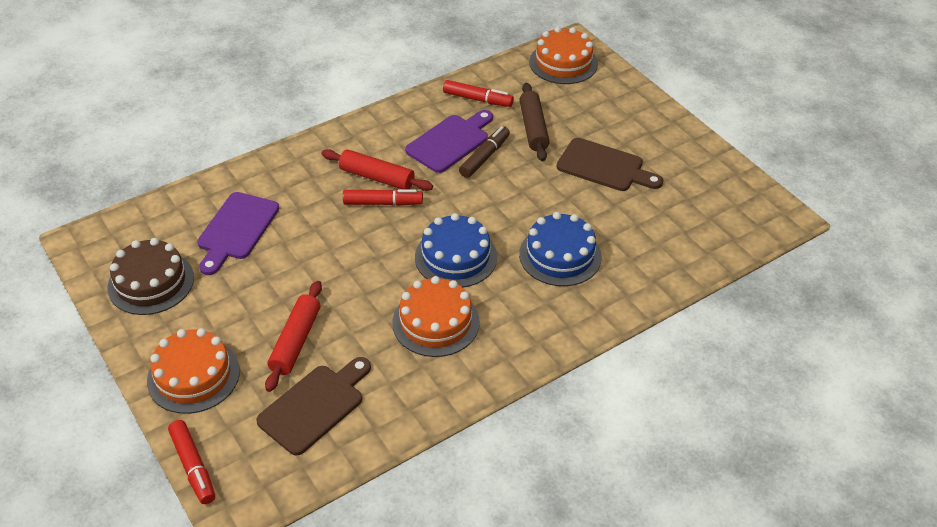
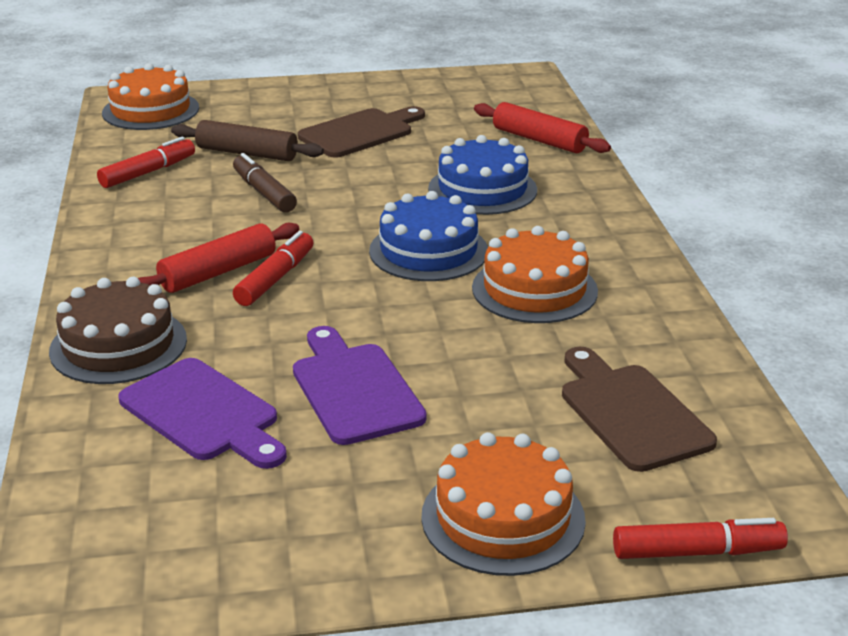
camera: 65 degrees left, 15 degrees down
brown cake [107,238,194,315] -> brown cake moved to [49,277,187,384]
red rolling pin [265,281,322,392] -> red rolling pin moved to [474,102,611,153]
purple cutting board [405,110,493,173] -> purple cutting board moved to [293,326,427,445]

